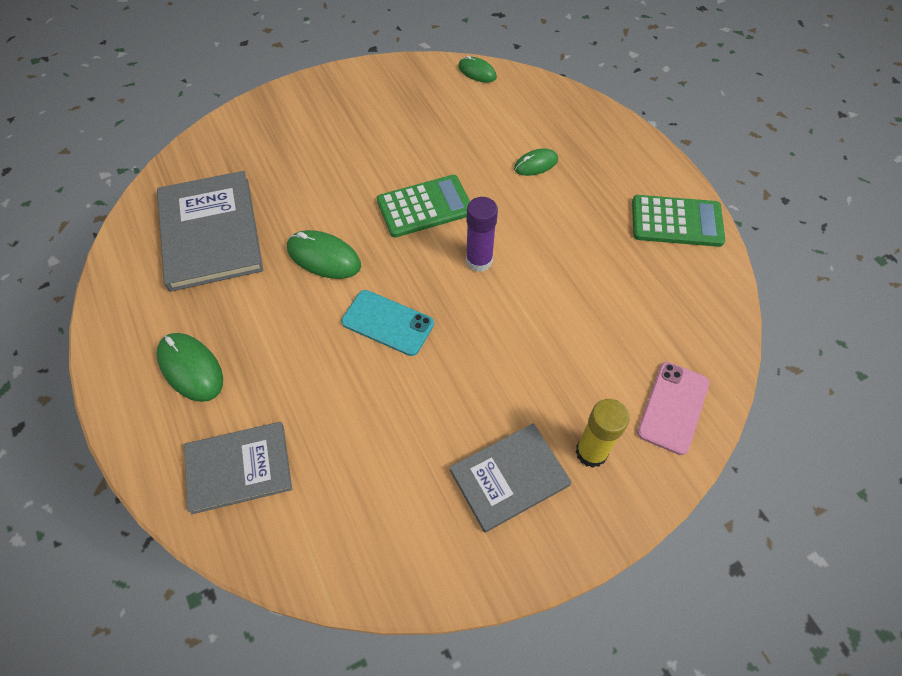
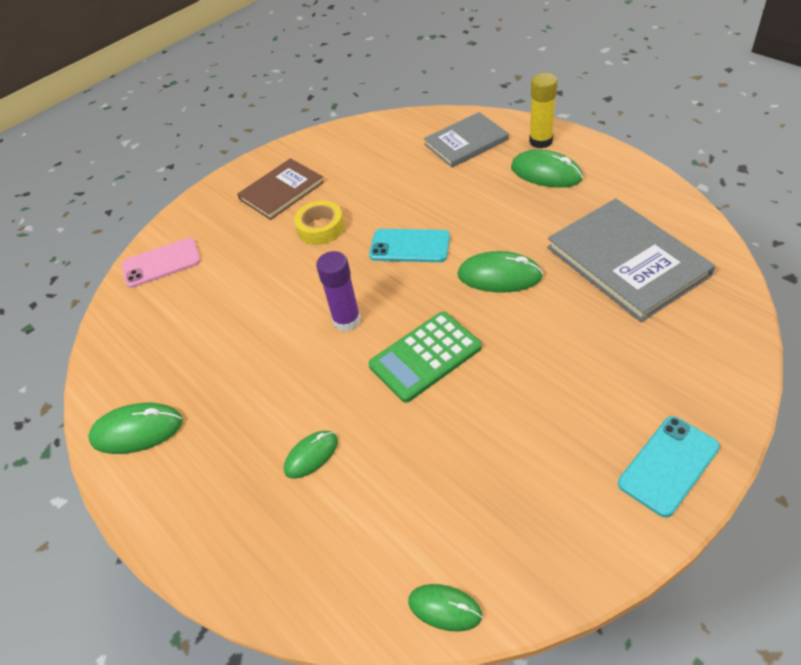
camera: 170 degrees right, 10 degrees down
grey book [450,423,571,533] -> brown book [237,158,324,220]
yellow glue stick [576,399,630,468] -> yellow glue stick moved to [529,73,557,148]
green calculator [632,195,725,247] -> green mouse [88,403,183,454]
pink phone [637,362,709,455] -> pink phone turned 60 degrees clockwise [122,238,201,288]
none -> yellow tape [294,201,345,245]
none -> turquoise phone [618,416,720,517]

